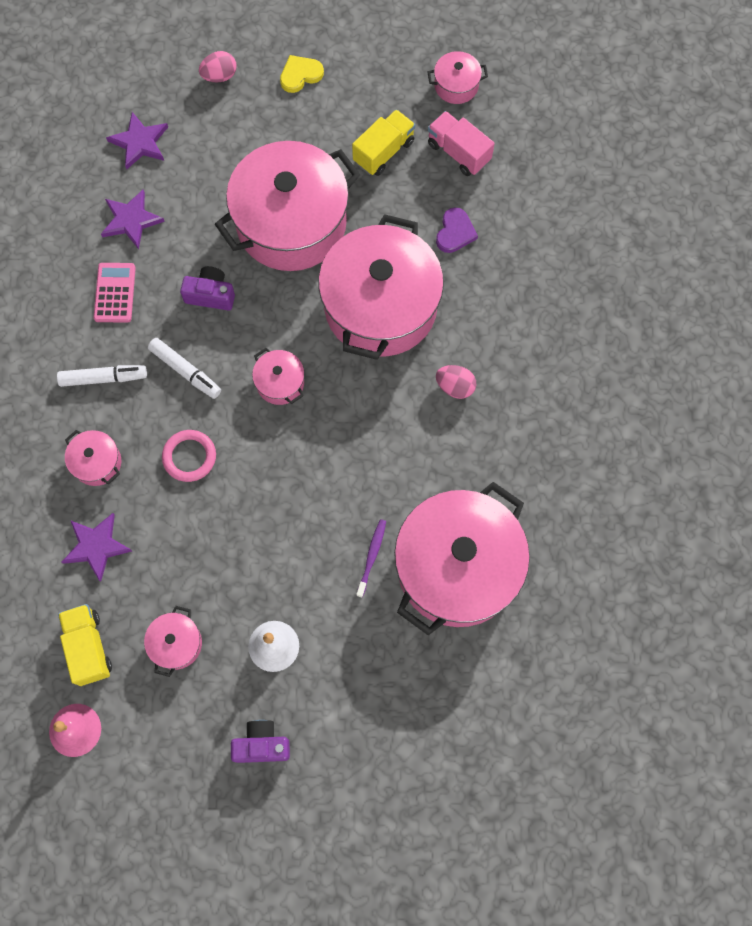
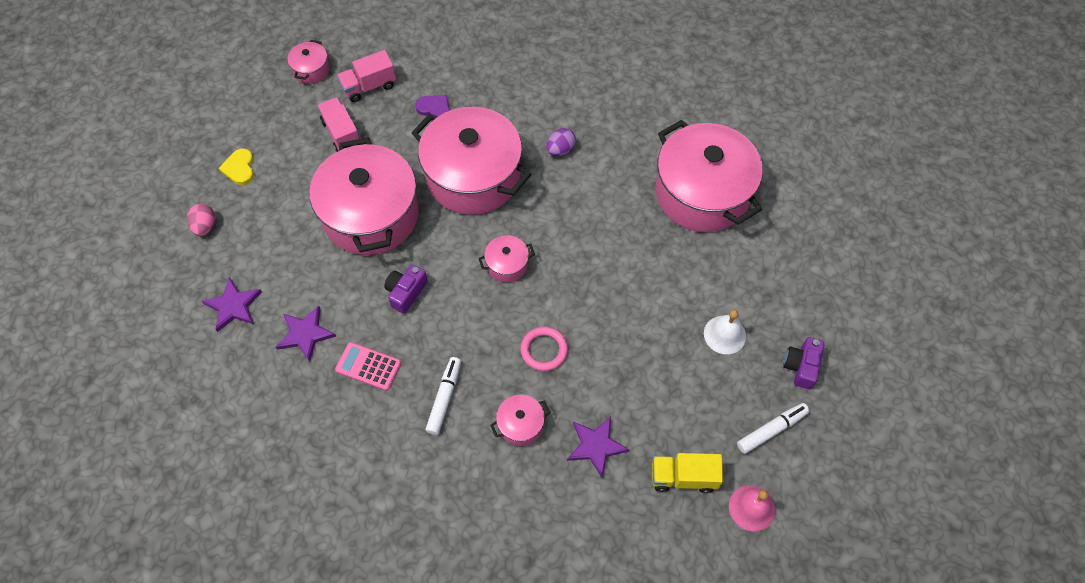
camera: 70 degrees left, 10 degrees down
pink pot [144,606,202,677] -> none
white marker [148,338,221,399] -> white marker moved to [737,403,809,454]
yellow truck [352,109,415,176] -> pink truck [317,97,361,152]
purple toothbrush [356,519,386,598] -> none
pink egg [436,365,476,399] -> purple egg [546,128,576,156]

